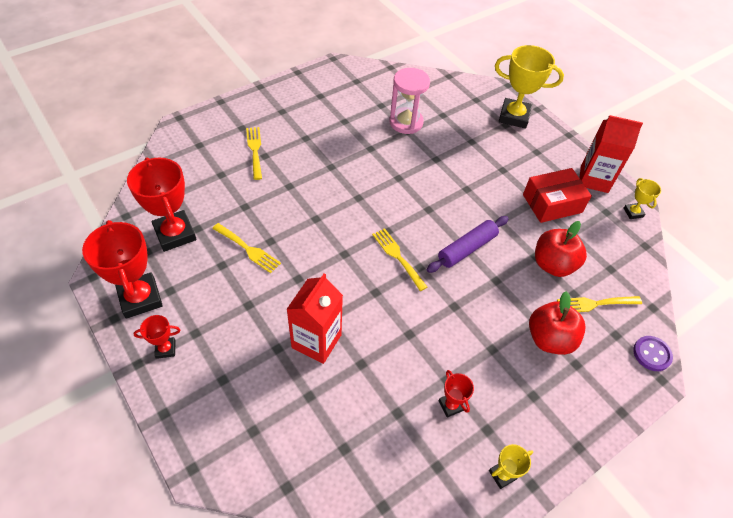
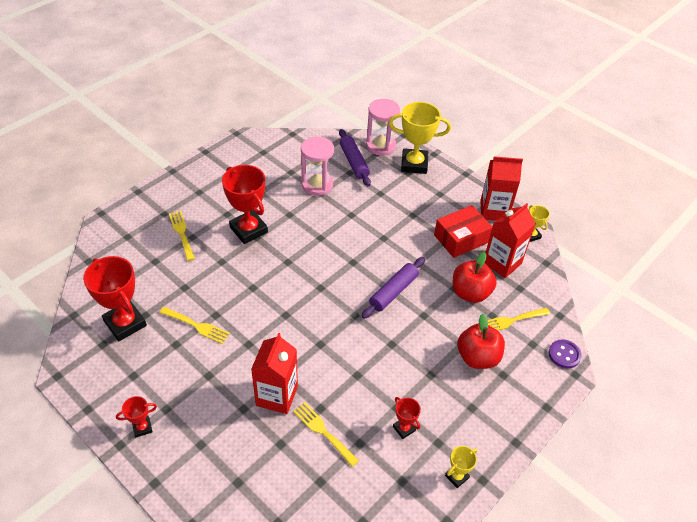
camera: 10 degrees left, 5 degrees down
red trophy [82,220,163,319] -> red trophy moved to [222,165,268,244]
yellow fork [372,228,427,291] -> yellow fork moved to [293,402,359,467]
none -> purple rolling pin [339,129,371,186]
none -> pink hourglass [366,99,400,156]
none -> red carton [485,203,536,278]

